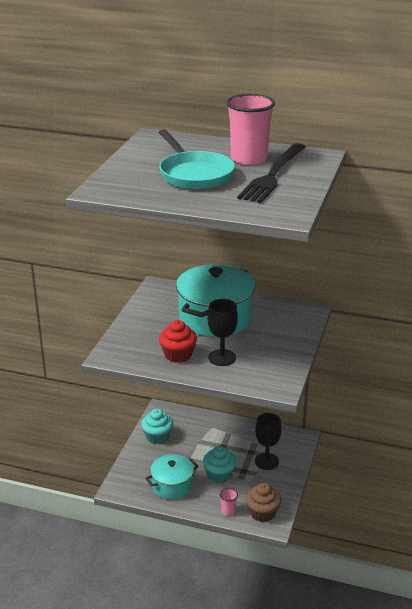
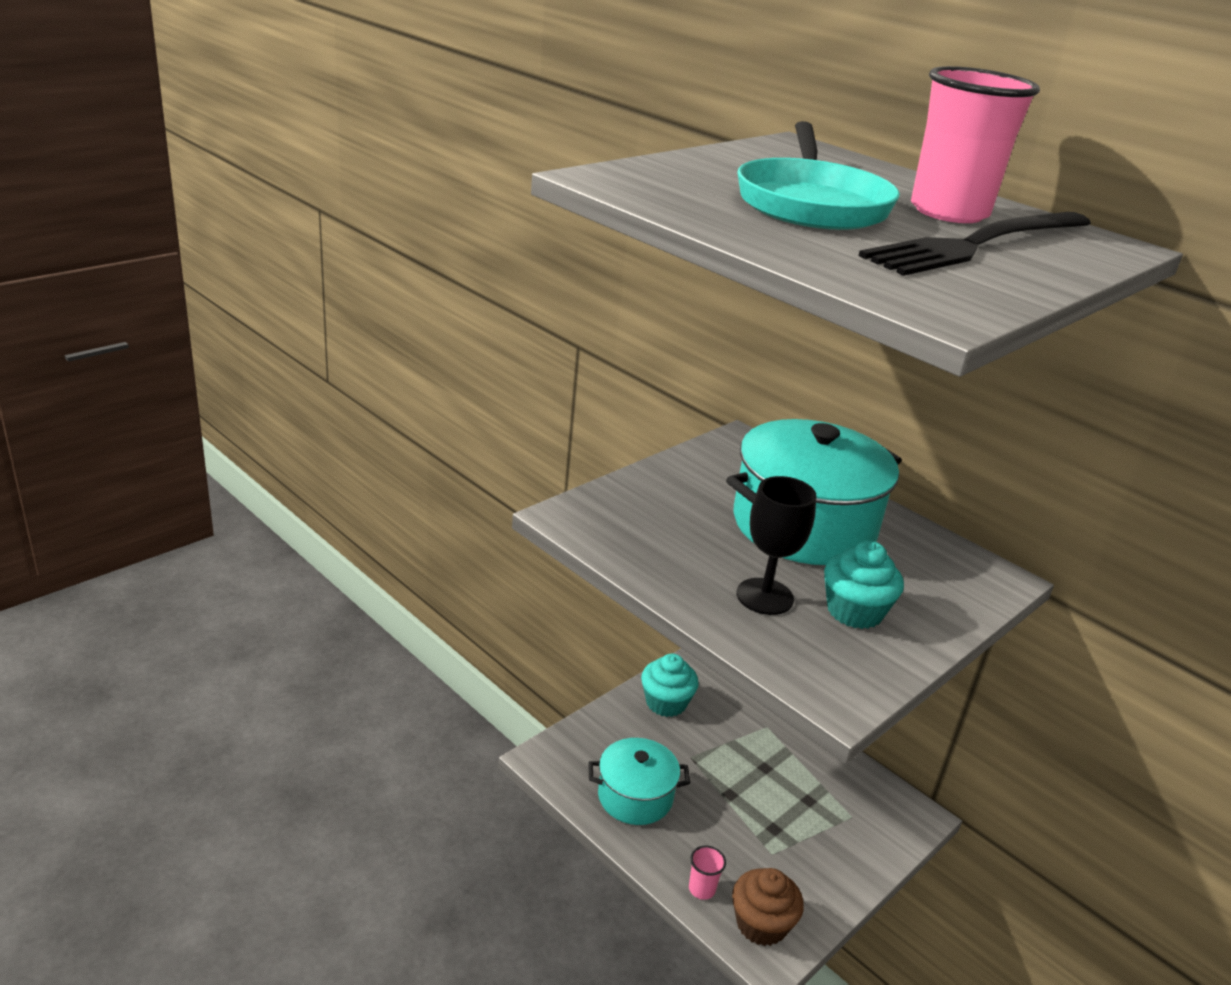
camera: 25 degrees right, 0 degrees up
red cupcake [159,320,197,363] -> none
turquoise cupcake [203,446,236,483] -> turquoise cupcake moved to [824,540,904,629]
black goblet [255,413,282,470] -> none

